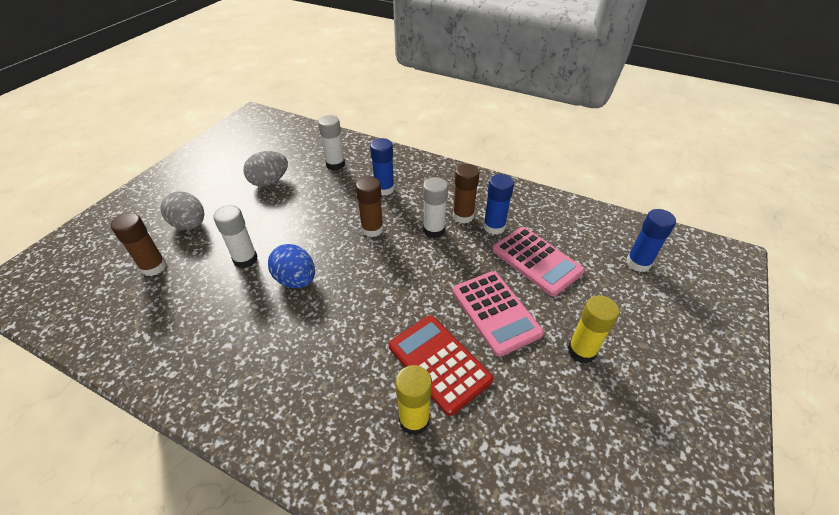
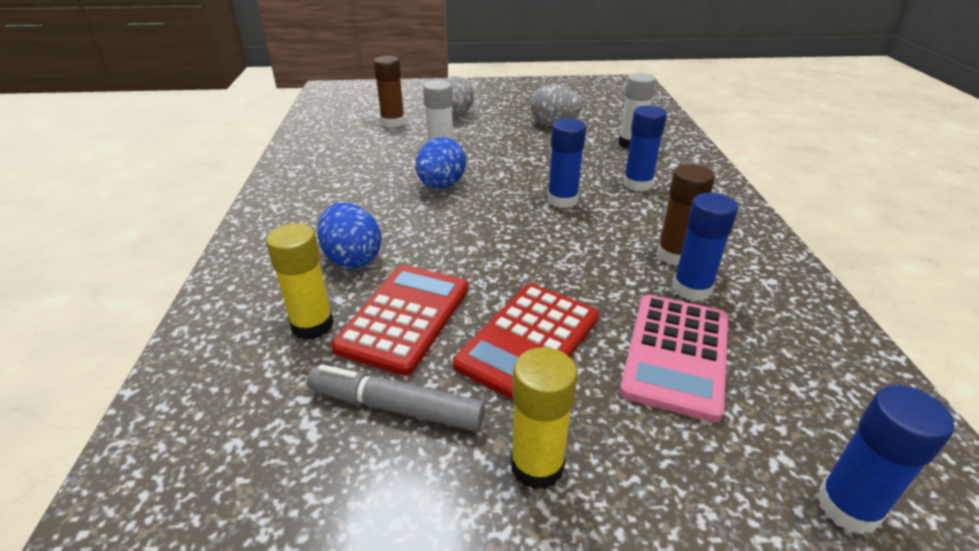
camera: 60 degrees right, 10 degrees down
brown glue stick [355,176,384,237] -> blue glue stick [548,119,586,208]
white glue stick [423,177,448,238] -> none
pink calculator [452,271,544,357] -> red calculator [453,284,599,400]
none -> grey marker [307,364,485,431]
none -> blue egg [317,203,382,269]

